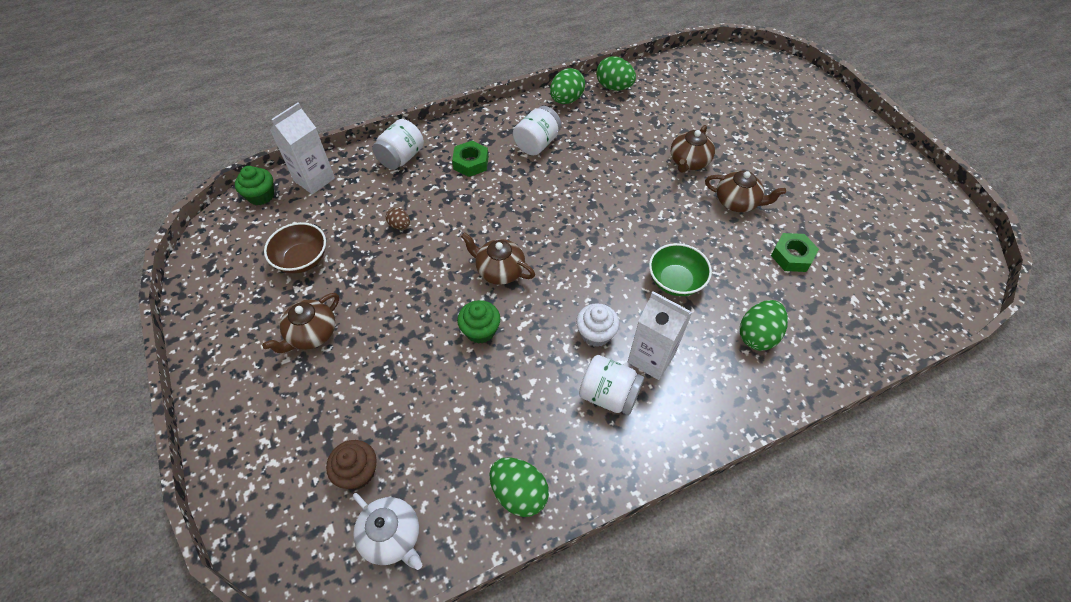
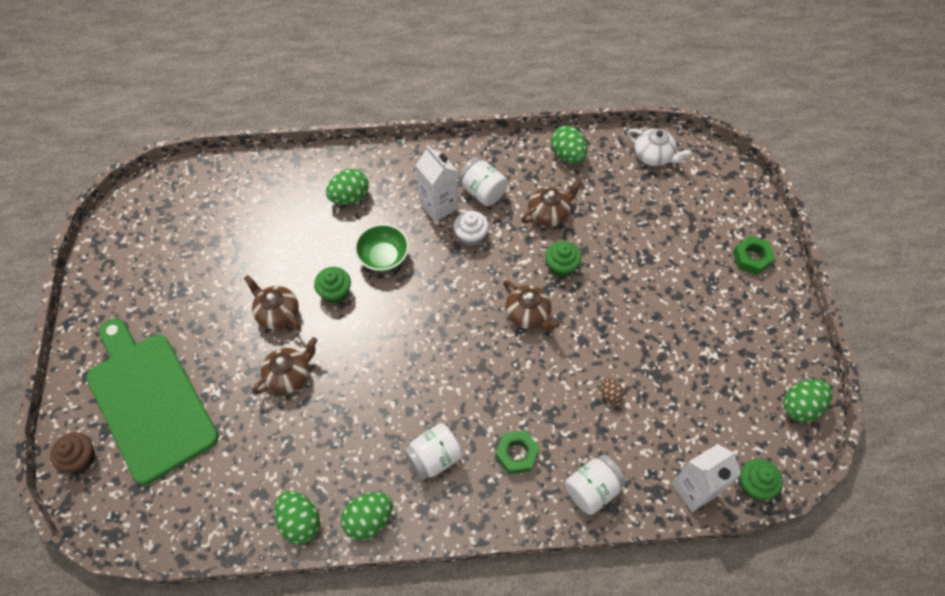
camera: 160 degrees left, 5 degrees up
brown teapot [262,293,339,353] -> brown teapot moved to [521,180,582,227]
brown bowl [264,222,326,273] -> none
brown cupcake [326,440,377,489] -> brown cupcake moved to [50,432,95,472]
white teapot [353,493,422,570] -> white teapot turned 150 degrees clockwise [627,128,692,166]
green nut [771,233,819,272] -> green nut moved to [733,236,775,275]
none -> green cutting board [86,318,219,485]
none -> green cupcake [314,267,351,304]
none -> green egg [783,379,832,422]

